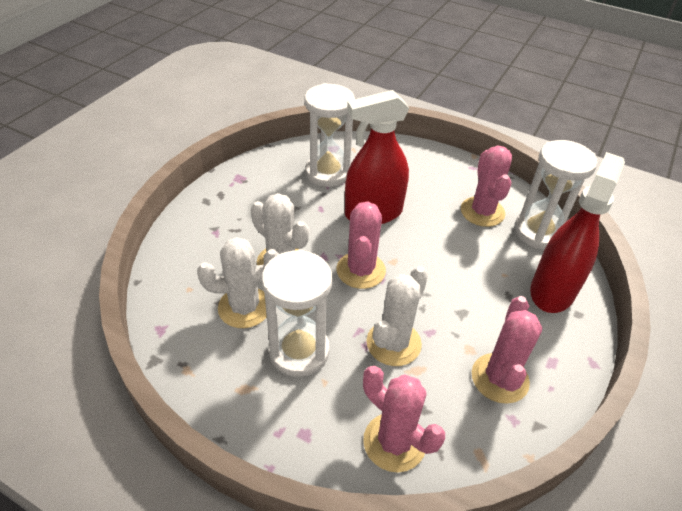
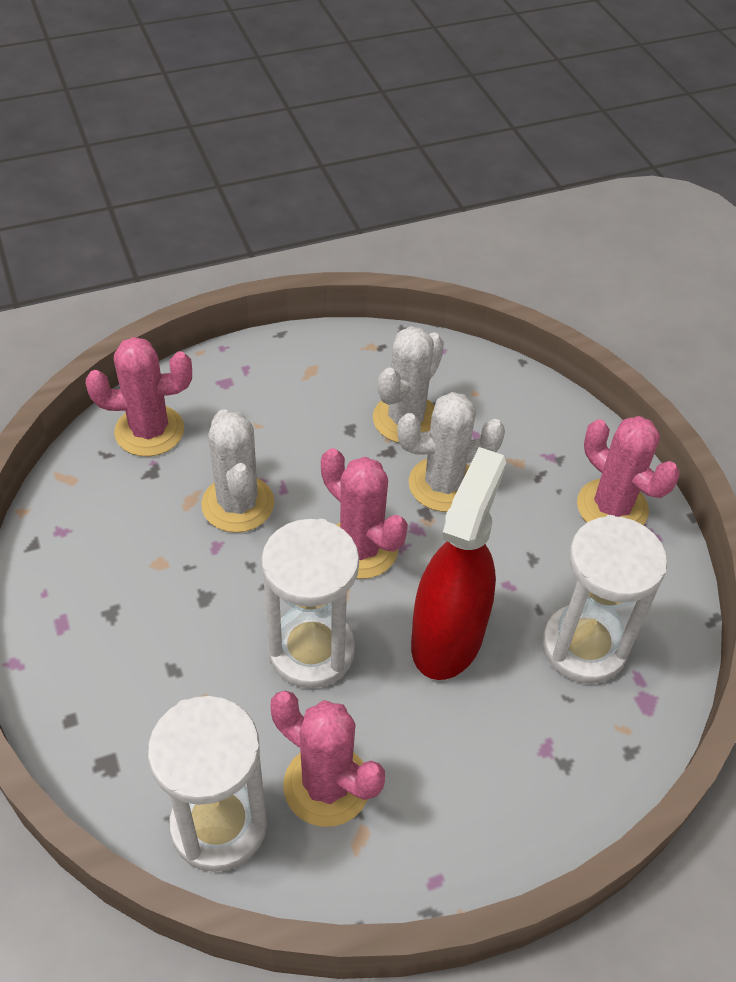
camera: 130 degrees right, 5 degrees up
white hourglass [262,249,332,377] -> white hourglass moved to [261,519,359,688]
pink cactus [472,296,542,404] -> pink cactus moved to [577,416,680,525]
red spray bottle [530,152,625,313] -> none

